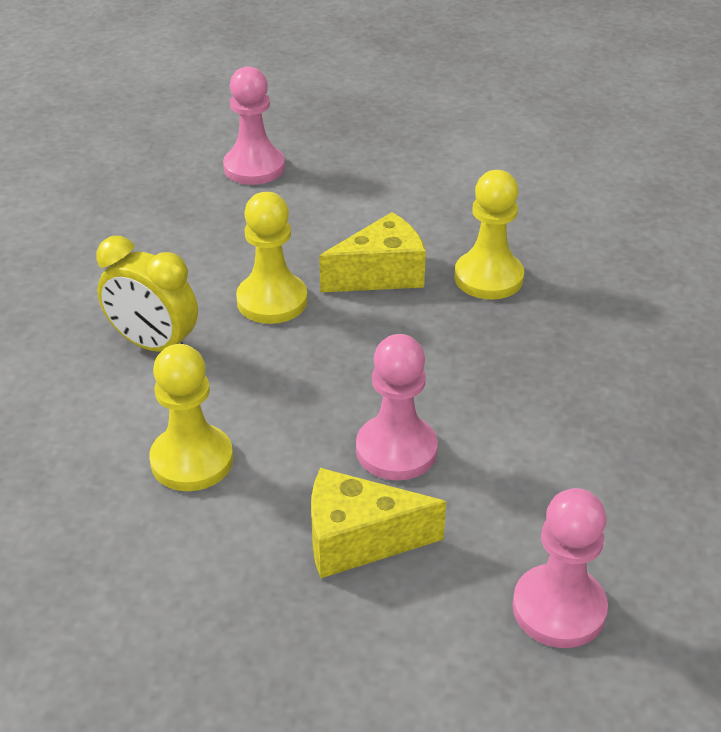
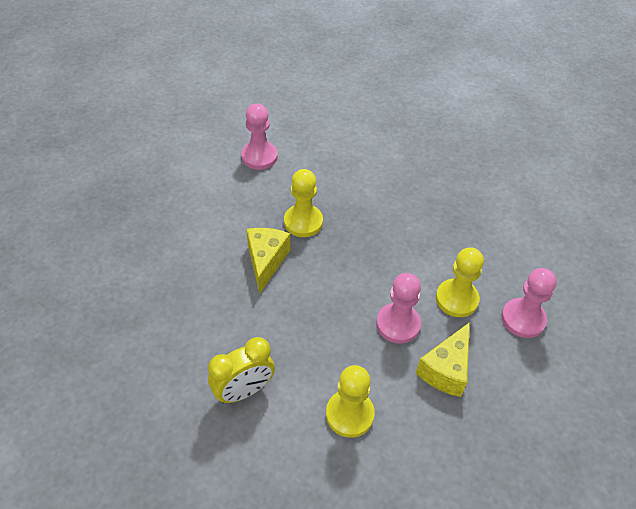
camera: 60 degrees left, 10 degrees up
pink pawn [223,66,285,185] -> pink pawn moved to [241,103,278,170]
yellow pawn [236,192,308,324] -> yellow pawn moved to [436,248,484,317]

